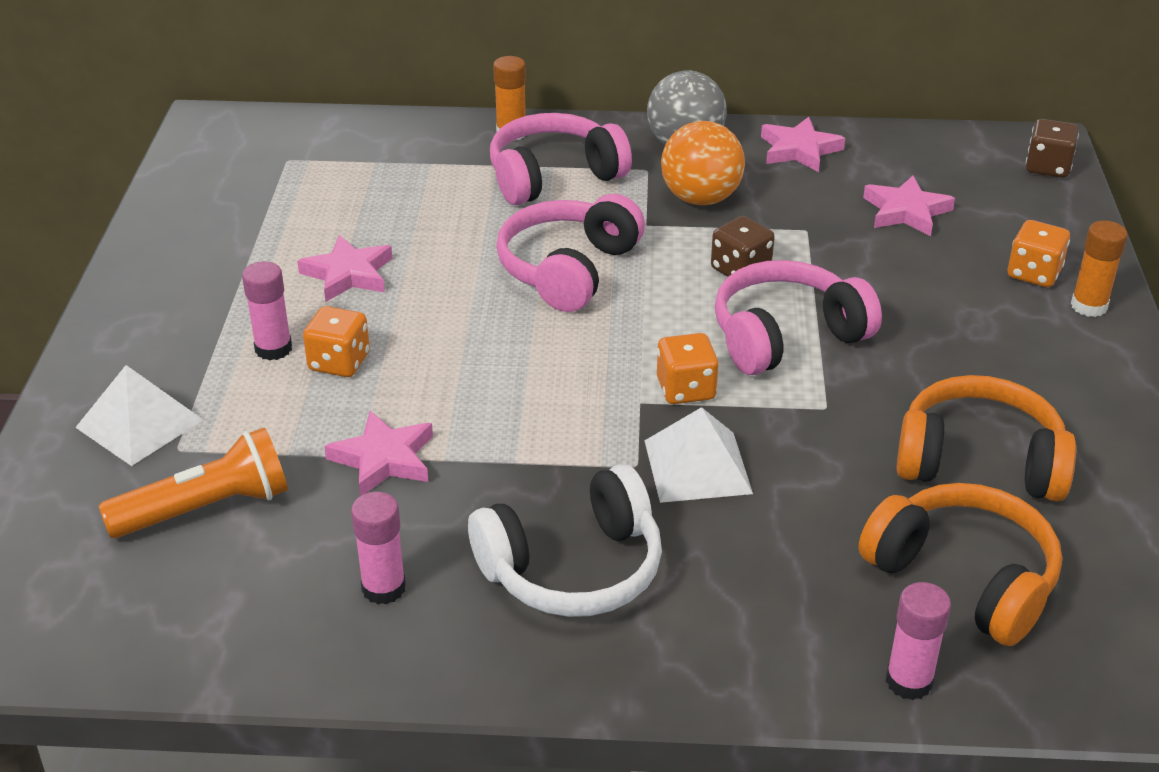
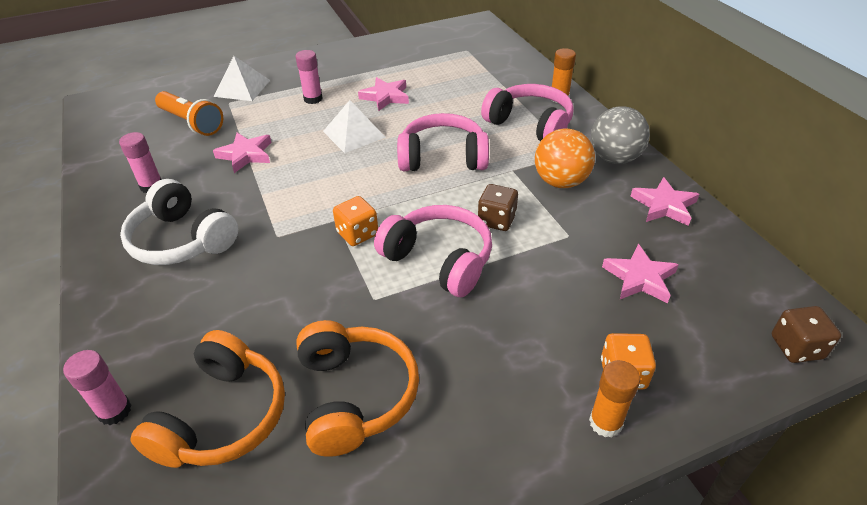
camera: 65 degrees right, 5 degrees up
orange dice [303,306,370,377] -> none
white pyramid [645,407,753,503] -> white pyramid moved to [323,100,386,153]

